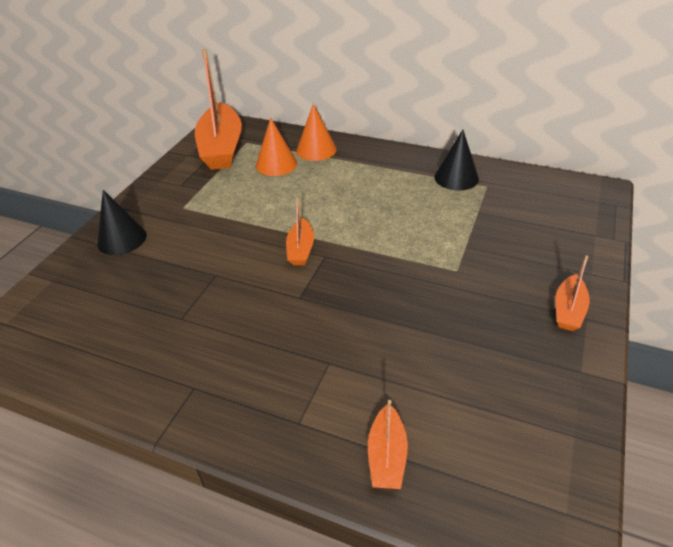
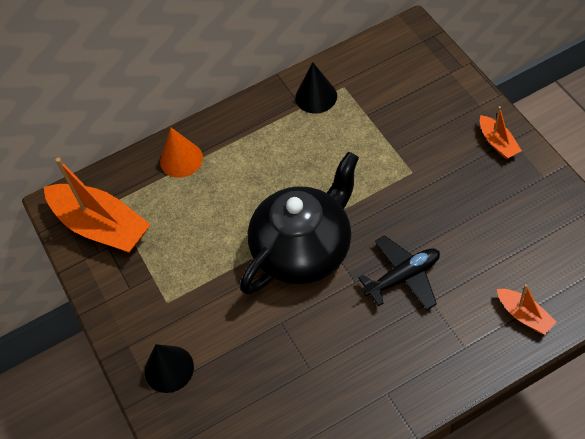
camera: 45 degrees left, 15 degrees up
orange cone [256,118,297,176] -> none
orange boat [286,198,314,265] -> black teapot [240,152,359,295]
none -> black plane [358,235,440,310]

